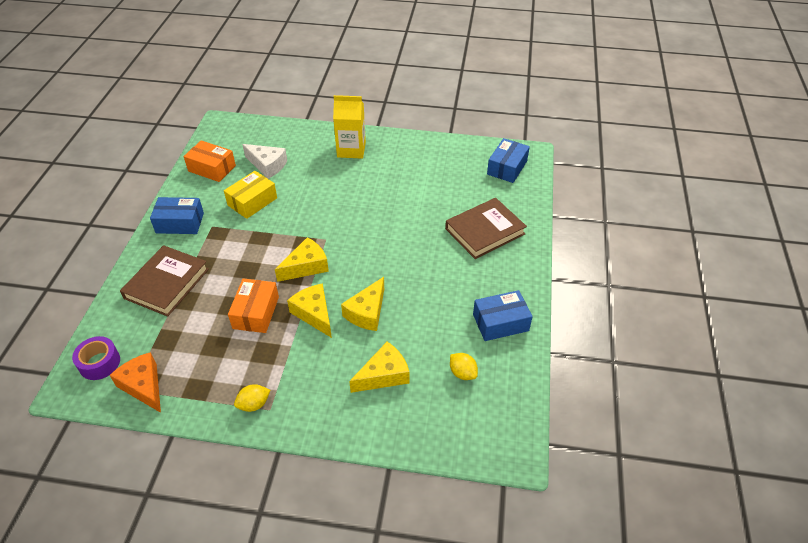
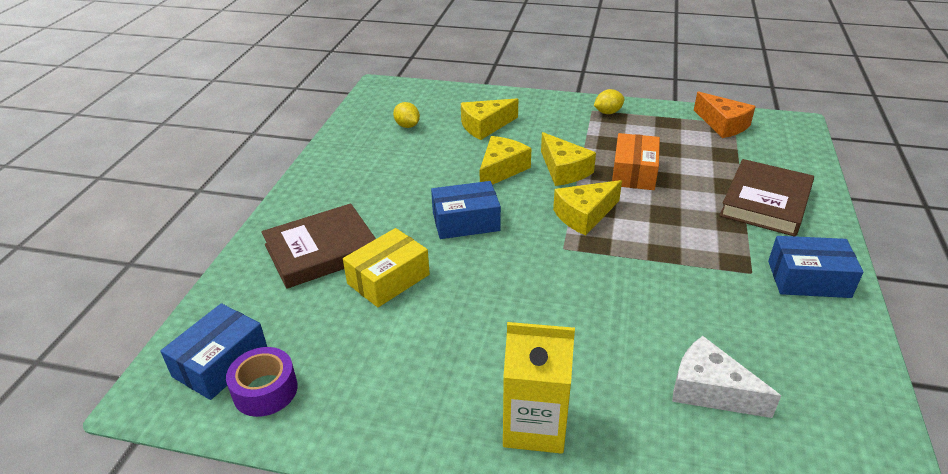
camera: 175 degrees left, 10 degrees down
purple tape [72,336,120,380] -> purple tape moved to [226,347,298,417]
orange box [184,140,236,182] -> none
yellow box [224,171,277,219] -> yellow box moved to [343,228,430,307]
blue box [473,290,533,341] -> blue box moved to [431,181,501,239]

